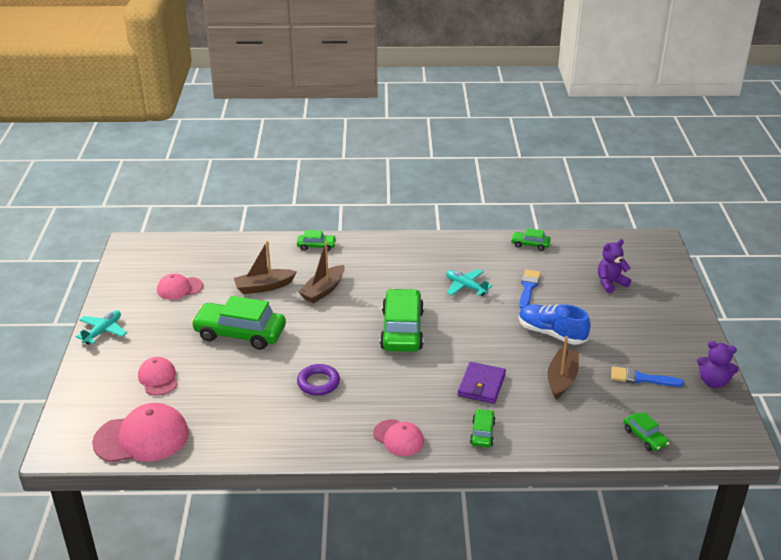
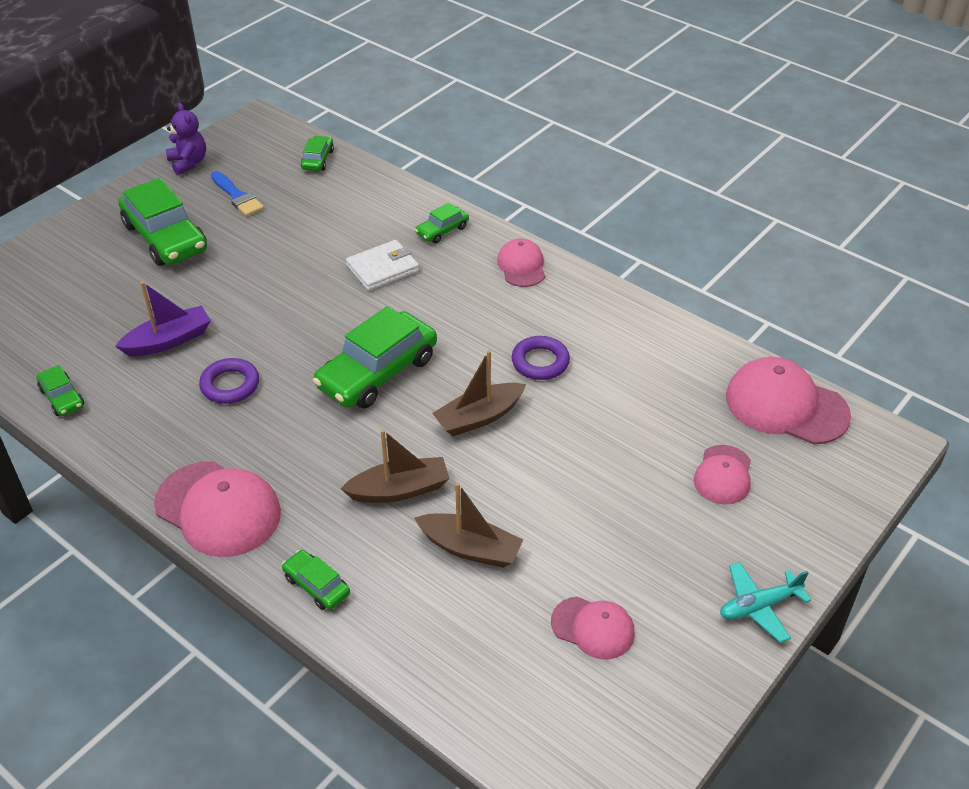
camera: 140 degrees left, 10 degrees up
green car [191,296,286,350] -> green car moved to [118,178,207,266]
turquoise plane [446,269,492,296] -> purple ring [199,358,259,404]
purple wallet [458,362,506,404] -> white wallet [346,240,419,291]
blue brush [519,269,541,308] -> purple boat [115,281,211,356]
blue shoe [519,304,591,345] -> none
brown boat [547,336,579,399] -> brown boat moved to [432,350,526,436]
purple teddy bear [598,239,631,293] -> none
none -> pink cap [154,461,281,557]

